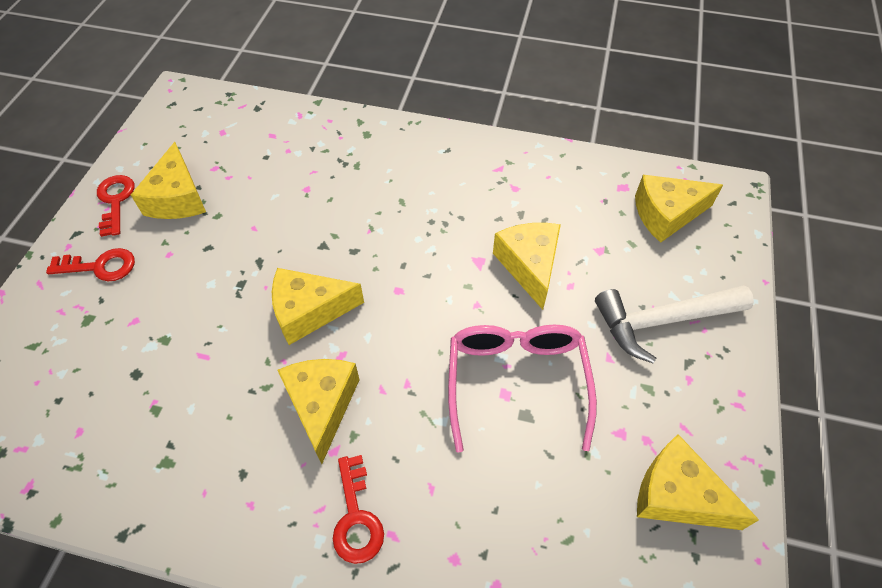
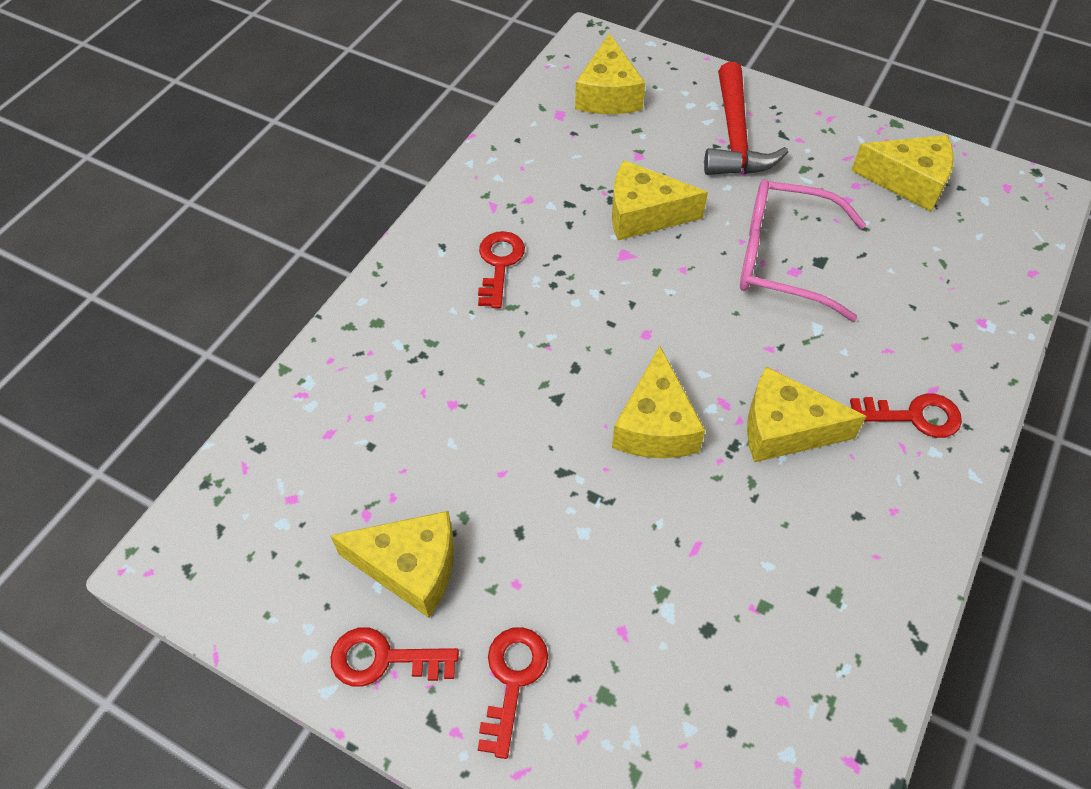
camera: 75 degrees left, 0 degrees up
white hammer [595,285,754,364] -> red hammer [704,62,788,175]
yellow cheese [637,434,759,530] -> yellow cheese turned 120 degrees counterclockwise [851,135,954,212]
none -> red key [478,231,525,309]

